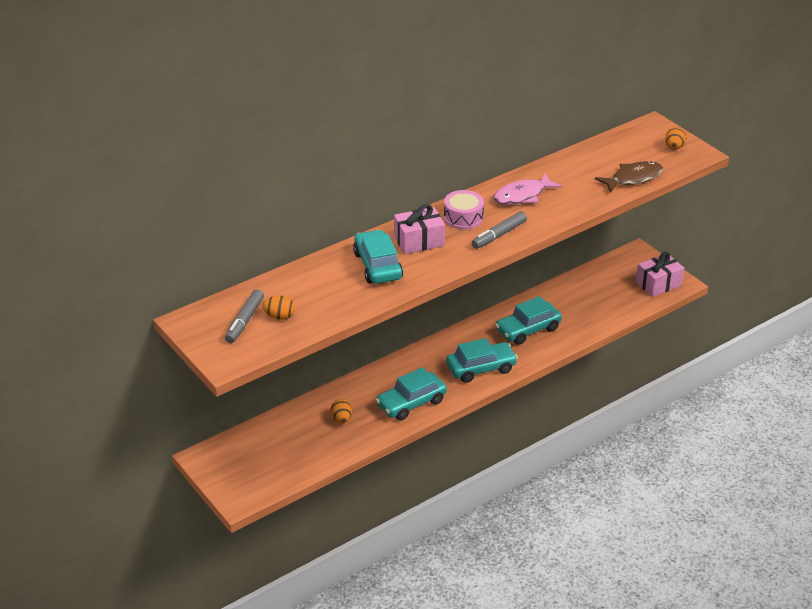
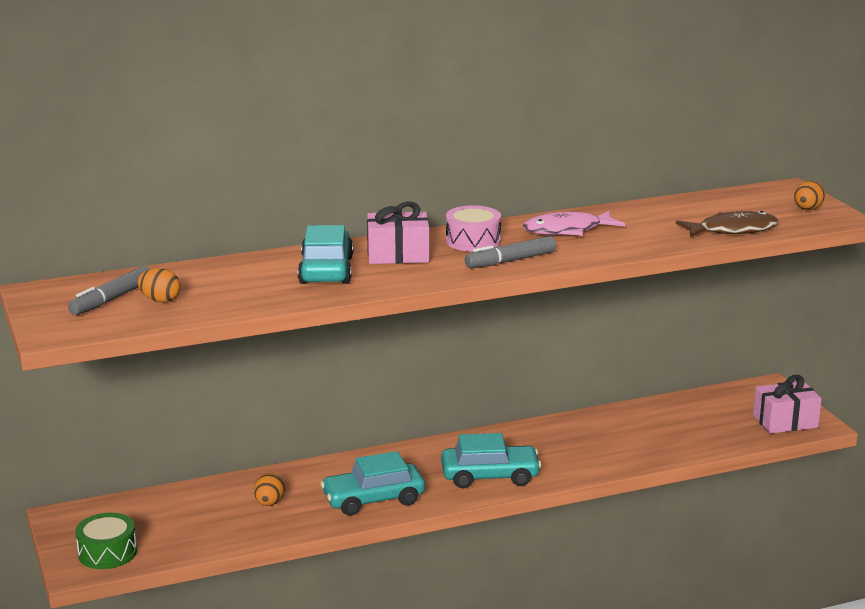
camera: 15 degrees right, 15 degrees down
turquoise car [495,296,562,345] -> none
none -> green drum [75,513,137,569]

